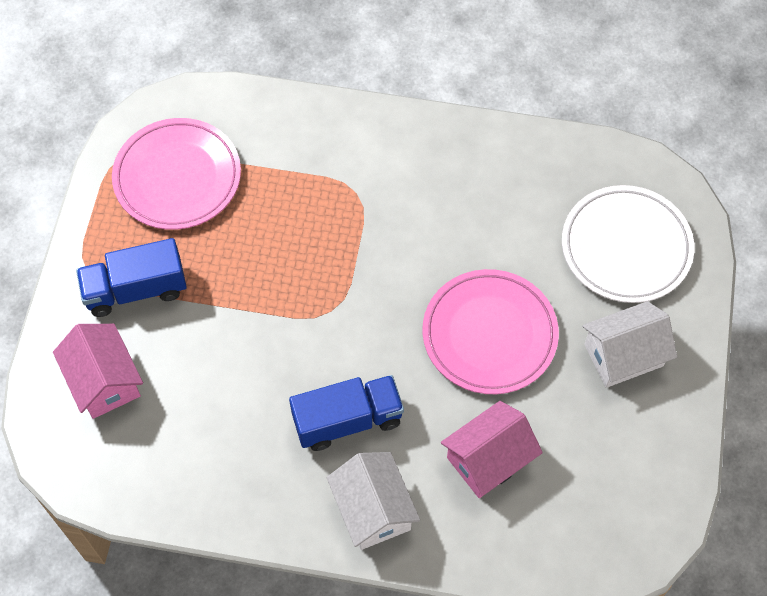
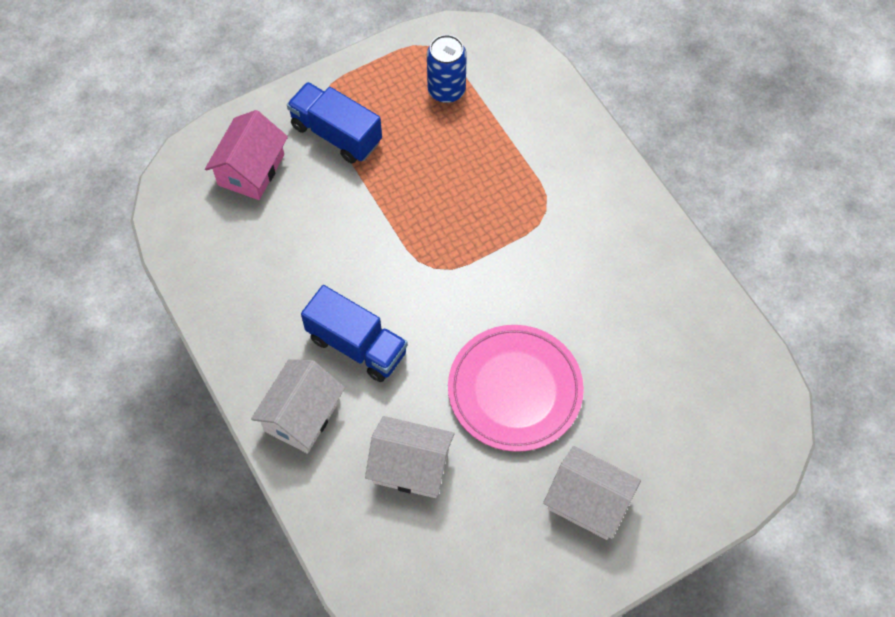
camera: 50 degrees right, 0 degrees up
pink plate [112,118,241,230] -> blue can [427,35,467,103]
pink house [441,401,543,498] -> white house [365,416,454,498]
white plate [562,185,694,303] -> none

